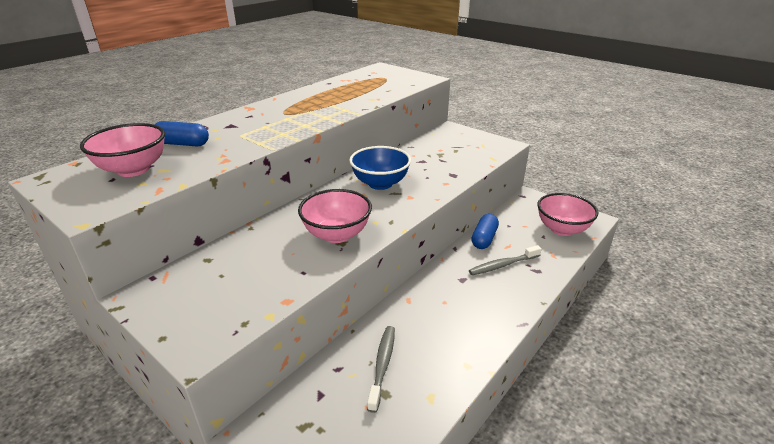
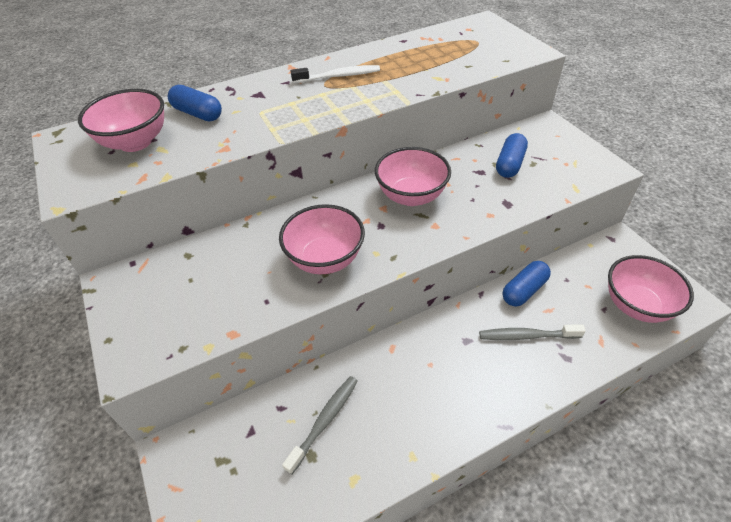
camera: 25 degrees right, 15 degrees up
blue bowl [349,146,411,190] -> pink bowl [375,147,451,206]
none -> white toothbrush [291,65,380,83]
none -> blue capsule [496,133,528,178]

